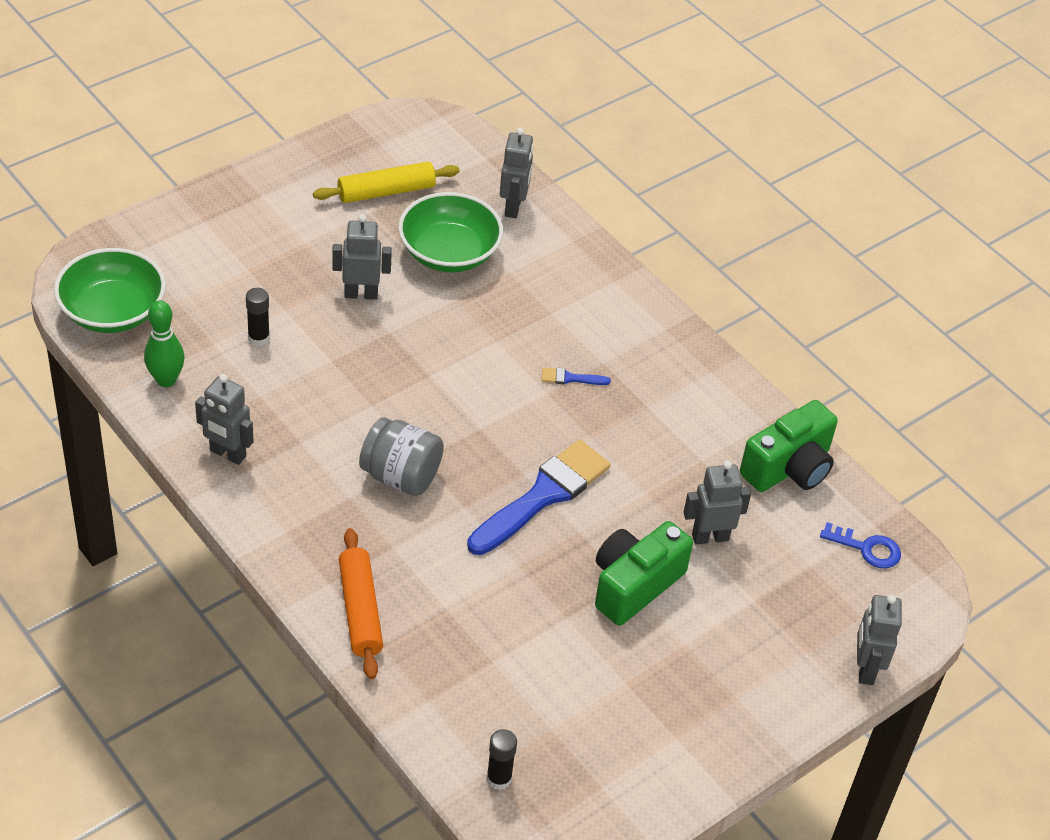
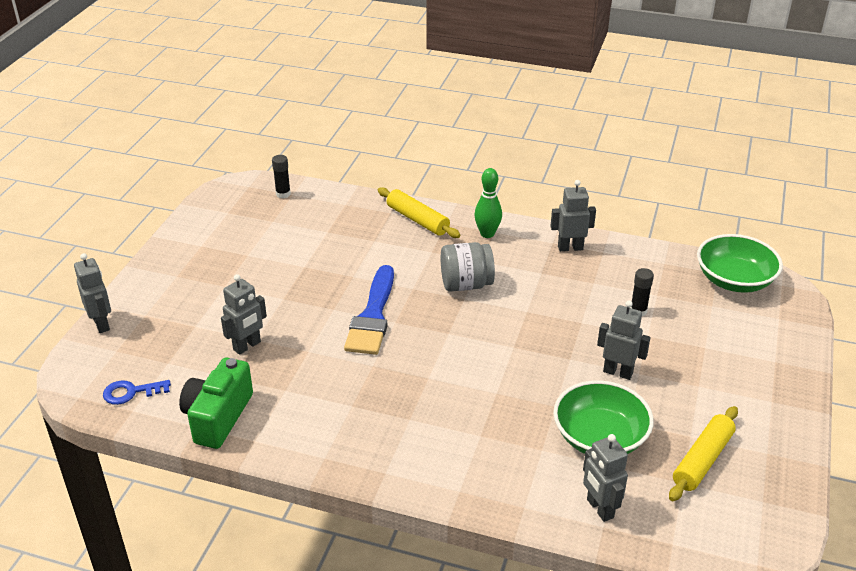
camera: 150 degrees right, 10 degrees down
green bowling pin [144,300,185,387] -> green bowling pin moved to [474,168,502,238]
grey robot [332,214,392,300] -> grey robot turned 120 degrees counterclockwise [597,300,650,380]
orange rolling pin [339,528,383,679] -> yellow rolling pin [378,187,460,238]
blue brush [541,367,611,385] -> none
green camera [595,521,693,626] -> none

